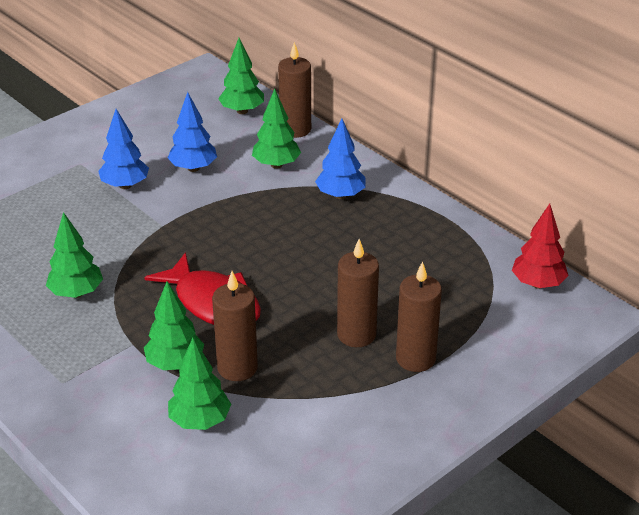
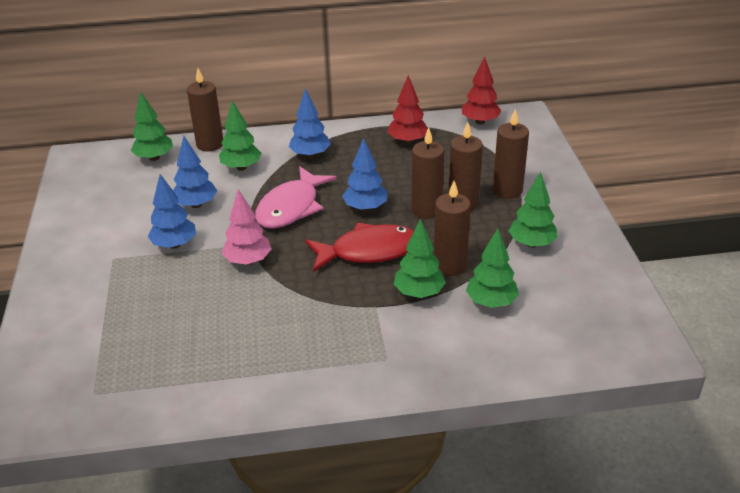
camera: 55 degrees left, 0 degrees up
green tree [46,212,103,298] -> green tree moved to [509,172,558,248]
none -> pink tree [222,189,271,265]
none -> pink fish [255,166,337,229]
none -> blue tree [342,138,387,212]
none -> red tree [388,75,428,144]
none -> brown candle [412,127,444,218]

